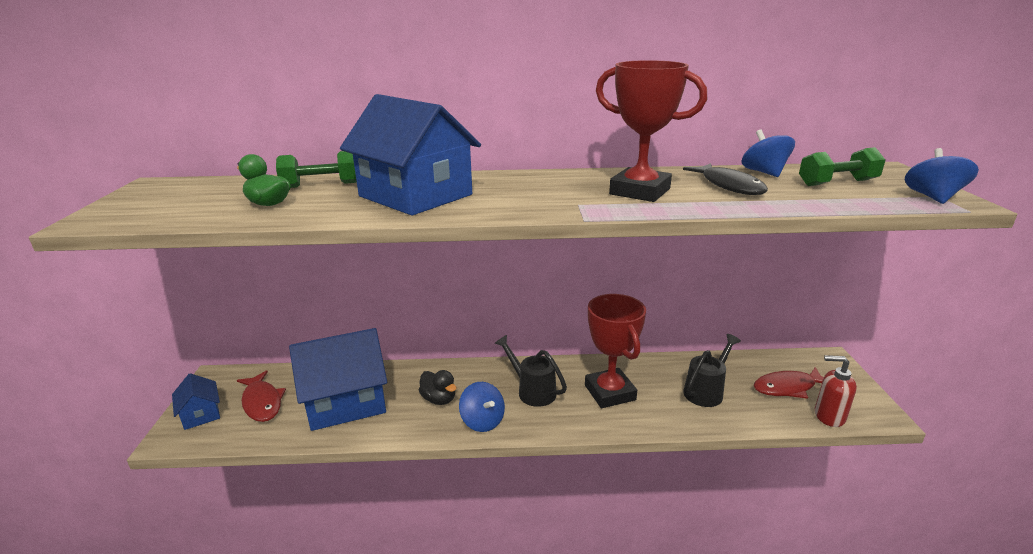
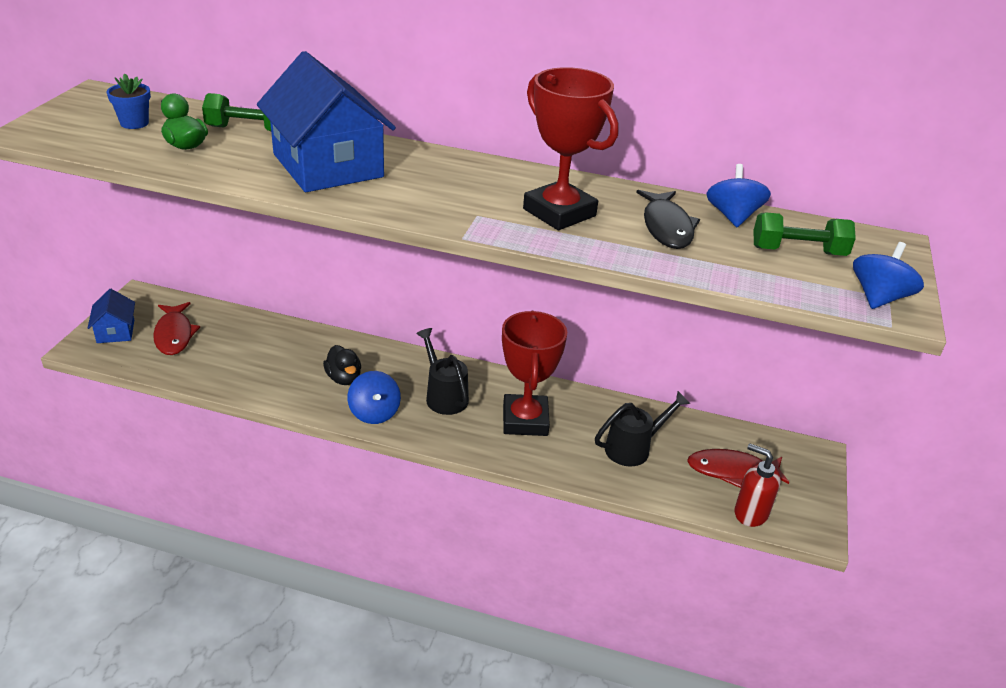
camera: 15 degrees right, 10 degrees up
blue house [289,328,387,431] -> none
none -> blue flower pot [107,73,151,129]

